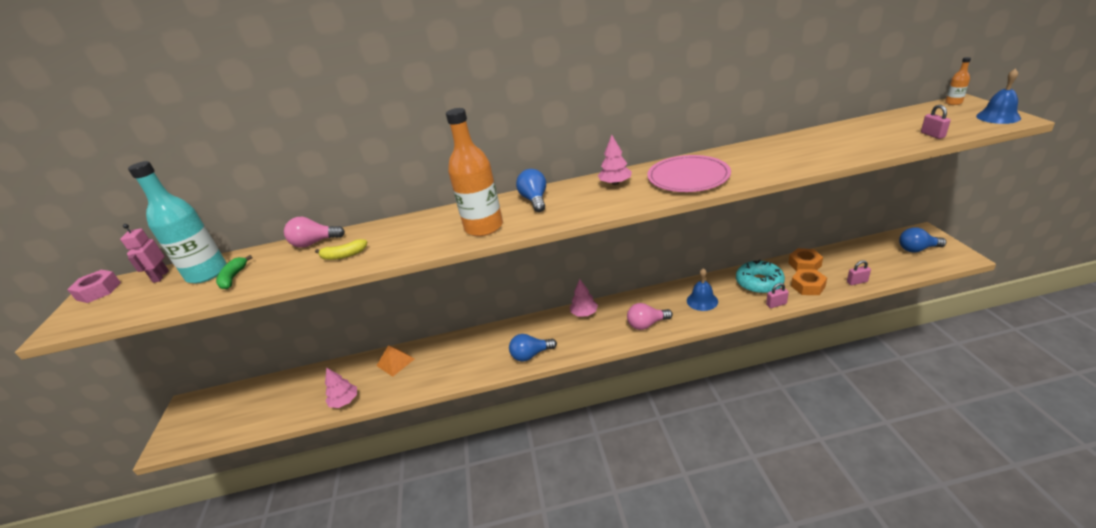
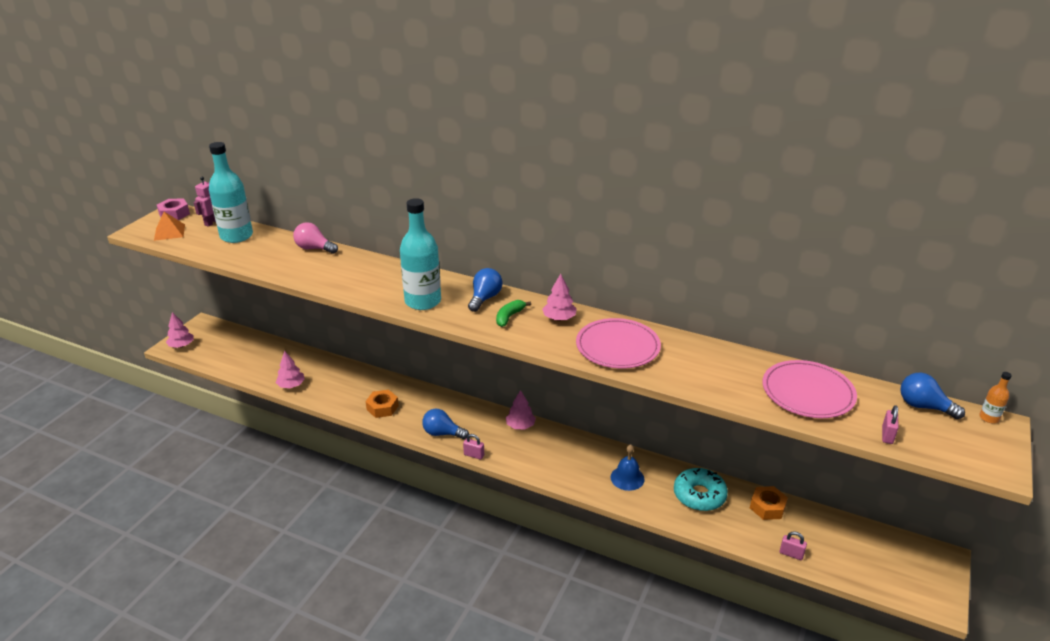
camera: 30 degrees right, 0 degrees up
green banana [216,255,253,289] -> green banana moved to [496,300,531,327]
yellow banana [315,239,367,260] -> none
orange pyramid [376,345,414,377] -> orange pyramid moved to [154,212,185,241]
orange bottle [446,108,503,236] -> turquoise bottle [400,198,441,310]
pink light bulb [627,303,673,330] -> none
pink padlock [766,283,789,308] -> pink padlock moved to [463,434,484,460]
orange nut [791,269,827,295] -> orange nut moved to [365,390,399,418]
blue light bulb [899,227,946,252] -> blue light bulb moved to [900,373,965,419]
blue bell [976,68,1021,124] -> none
none -> pink tree [166,312,194,348]
none -> pink plate [763,360,857,418]

